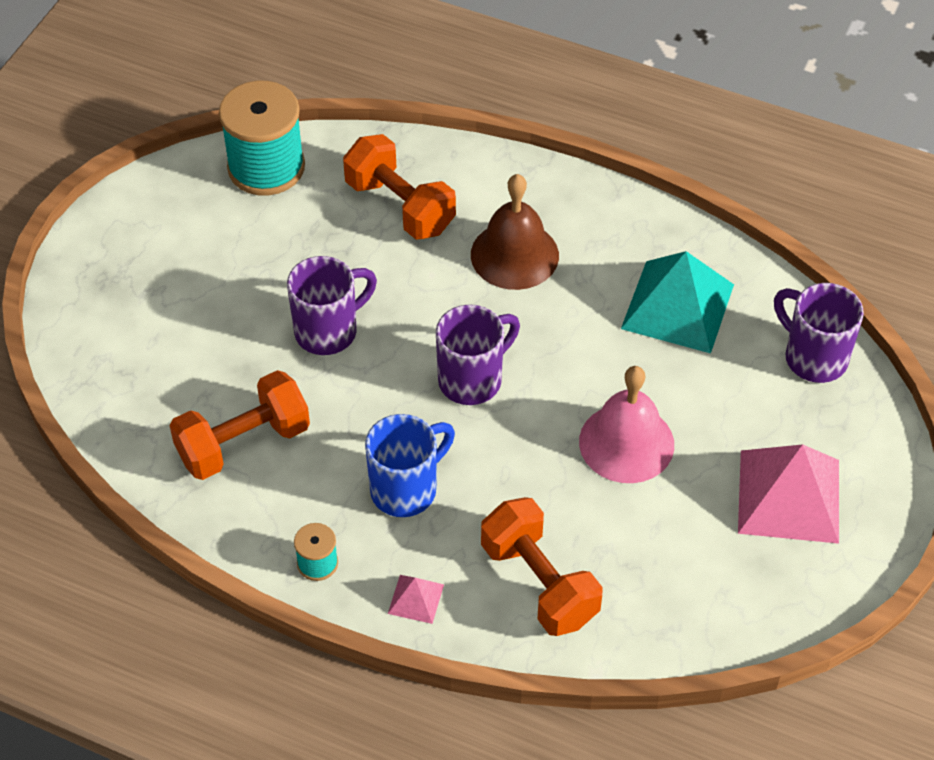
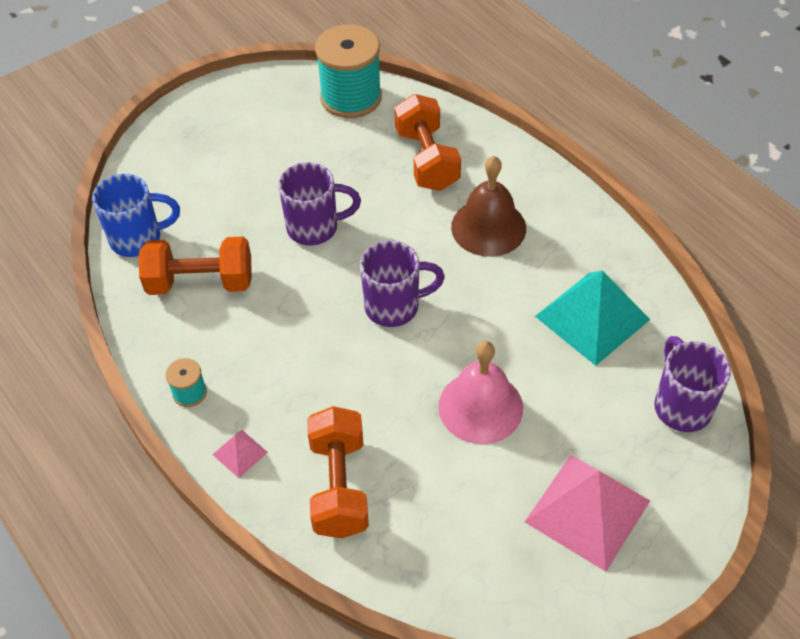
camera: 30 degrees right, 0 degrees up
blue mug [365,414,455,517] -> blue mug moved to [92,174,180,257]

